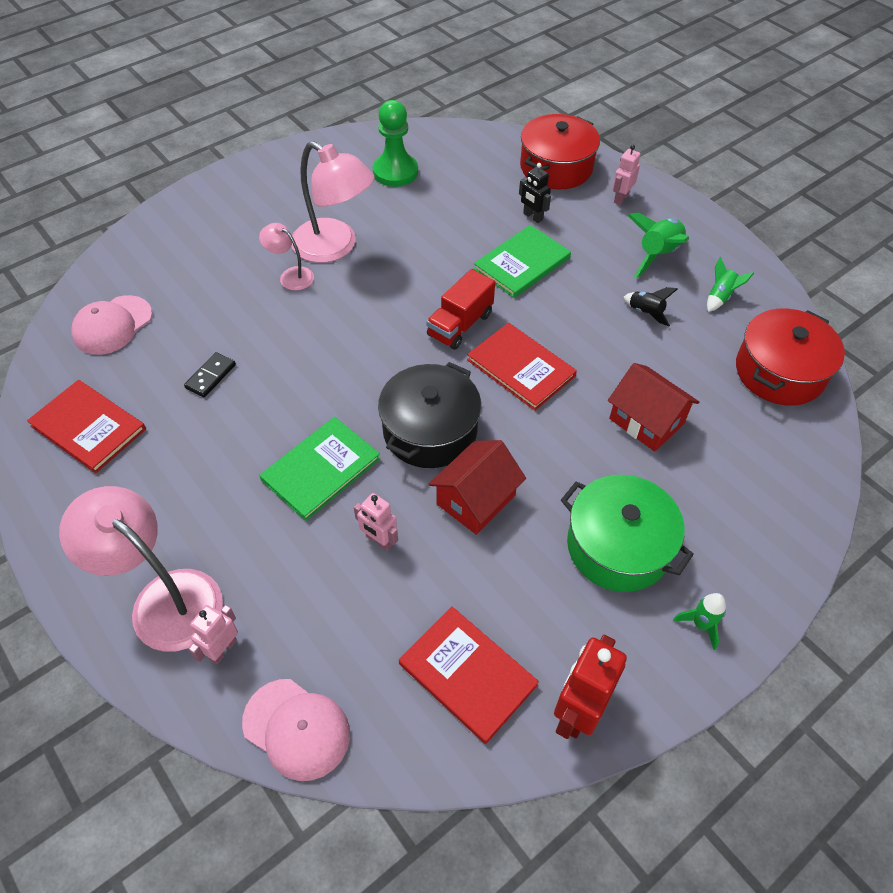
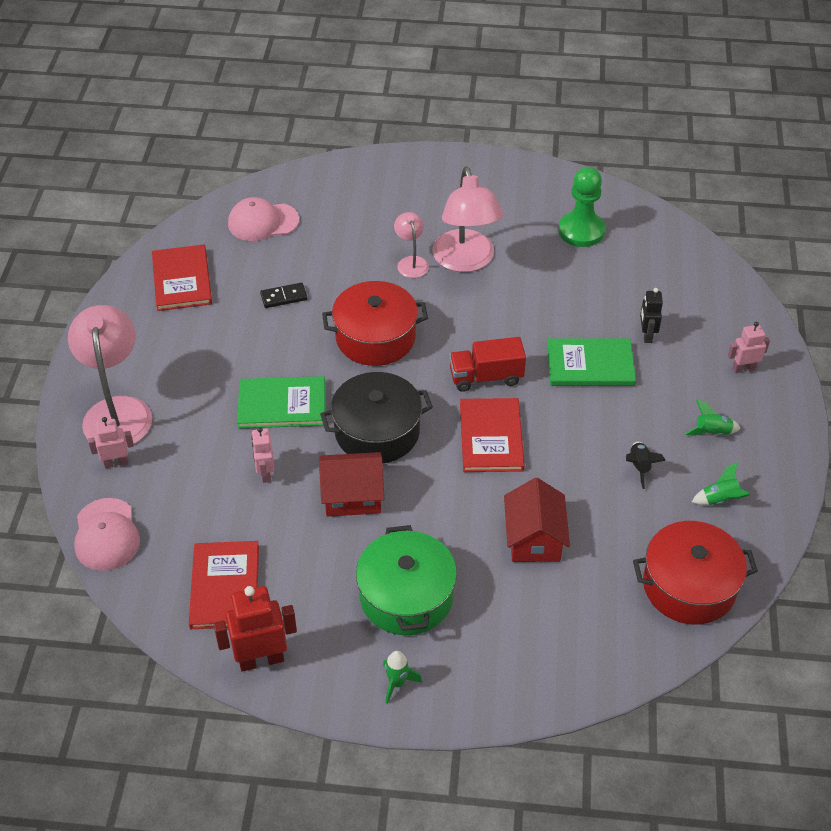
camera: 45 degrees right, 5 degrees down
red pot [520,114,600,189] -> red pot moved to [322,281,428,366]
green rocket [627,213,689,278] -> green rocket [685,400,741,436], size x0.58

